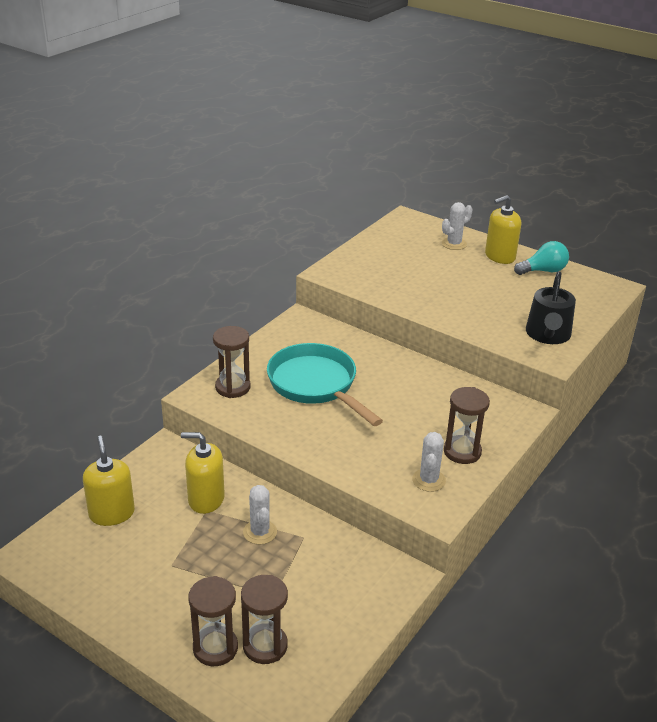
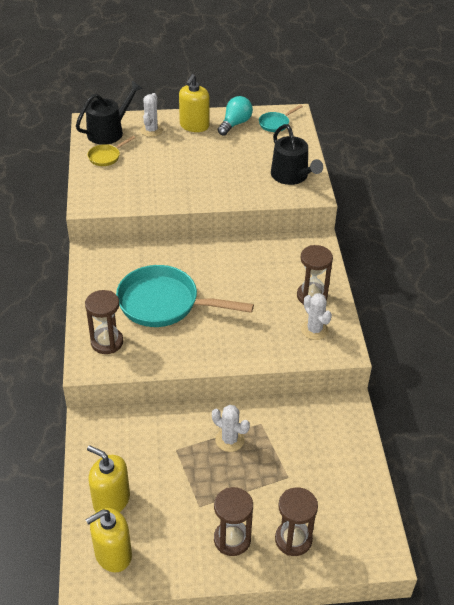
camera: 40 degrees left, 10 degrees up
yellow soap dispenser [181,432,225,514] -> yellow soap dispenser moved to [86,508,132,572]
brown hourglass [241,575,288,664] -> brown hourglass moved to [214,487,253,556]
none -> black watering can [76,81,143,145]
none -> yellow pan [87,136,135,166]
none -> turquoise pan [259,105,303,132]

